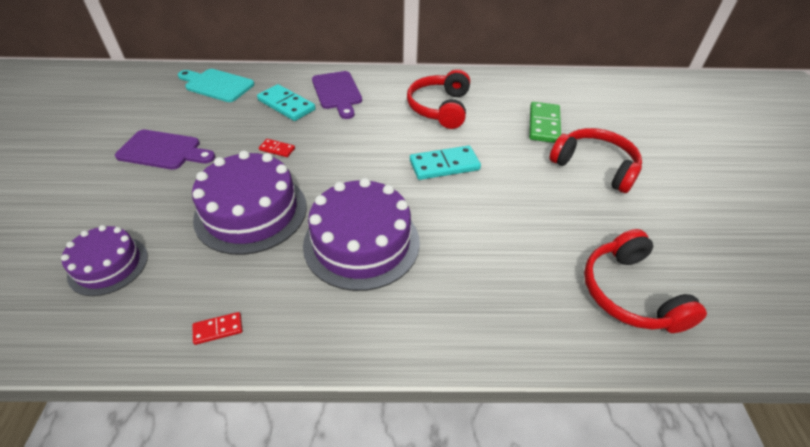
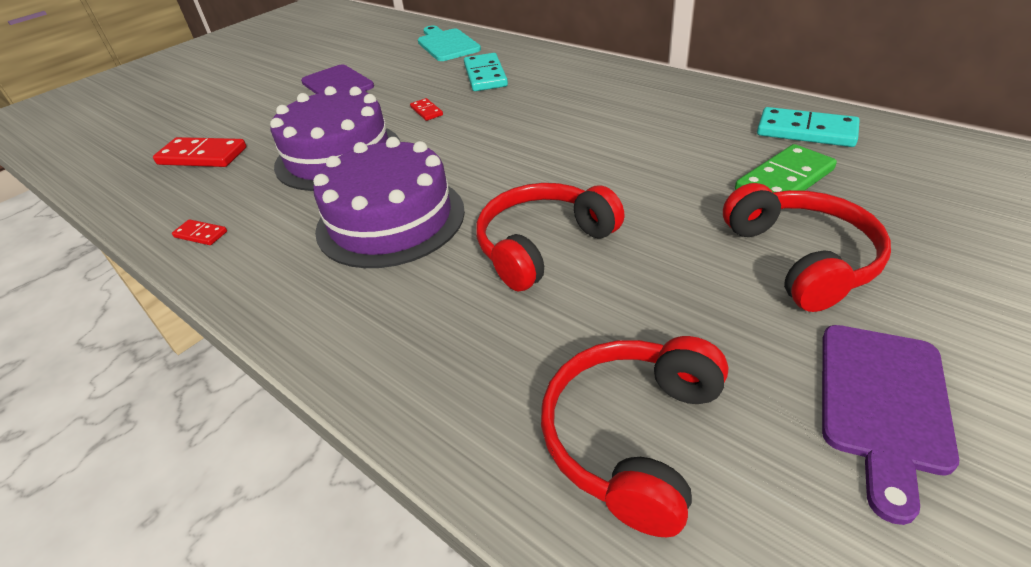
camera: 45 degrees right, 5 degrees down
purple cake [61,225,148,296] -> red domino [153,137,246,167]
purple cutting board [312,71,362,119] -> purple cutting board moved to [822,325,959,525]
red headphones [407,69,470,129] -> red headphones moved to [476,183,625,292]
turquoise domino [410,146,481,180] -> turquoise domino moved to [757,107,860,147]

